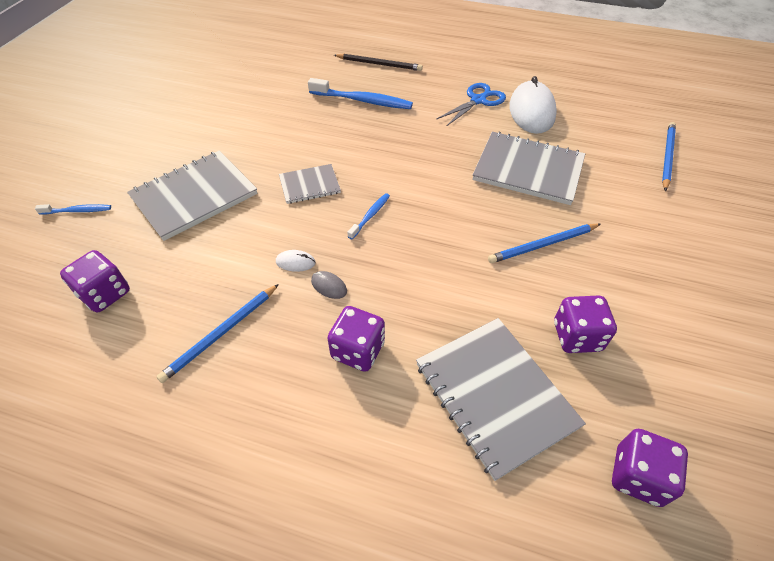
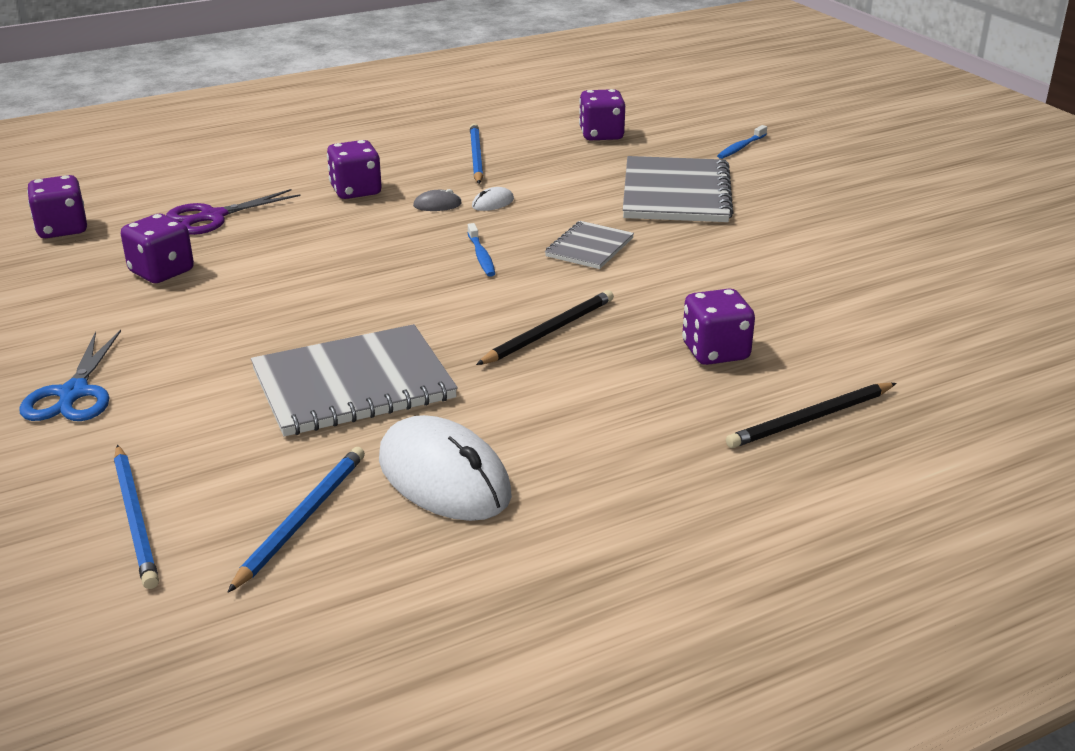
camera: 135 degrees right, 20 degrees down
blue toothbrush [308,78,413,109] -> purple dice [682,289,755,365]
grey notebook [416,318,586,481] -> purple scissors [166,189,301,235]
blue scissors [437,83,506,126] -> blue scissors moved to [19,330,121,421]
blue pencil [488,224,601,263] -> blue pencil moved to [227,447,365,593]
none -> black pencil [476,290,614,365]

